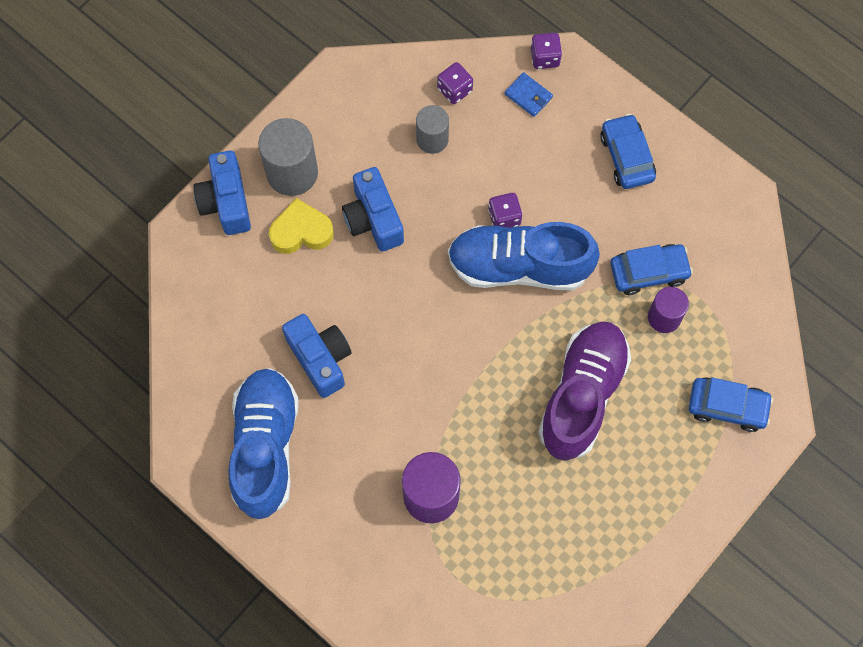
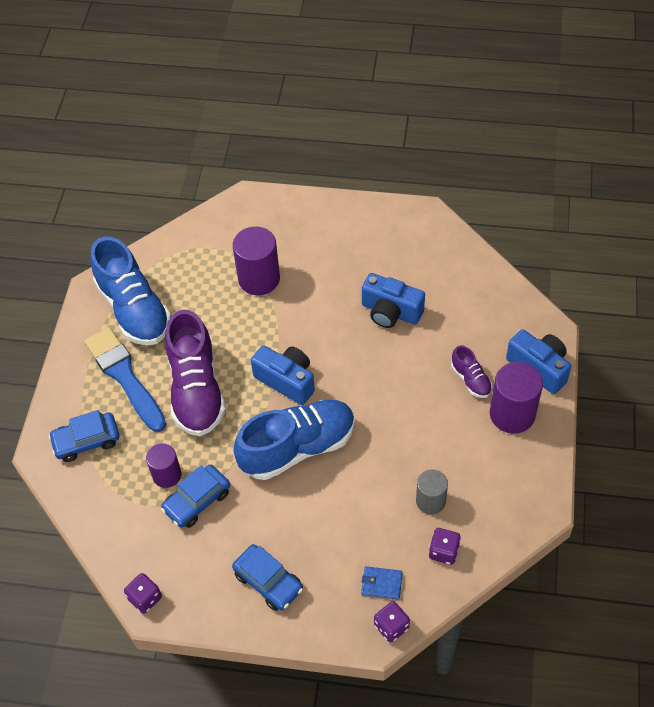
camera: 150 degrees right, 15 degrees down
blue shoe [228,368,299,519] -> blue shoe moved to [90,237,171,345]
grey cylinder [258,118,318,196] -> purple cylinder [490,362,543,434]
yellow heart [269,198,334,254] -> purple shoe [451,345,492,398]
blue camera [342,167,404,252] -> blue camera moved to [251,345,315,405]
purple dice [488,193,523,228] -> purple dice moved to [124,573,162,614]
none -> blue brush [84,327,166,432]

